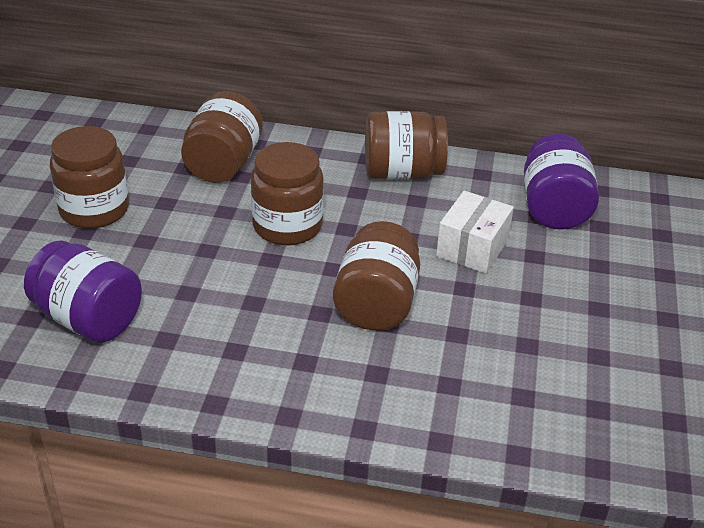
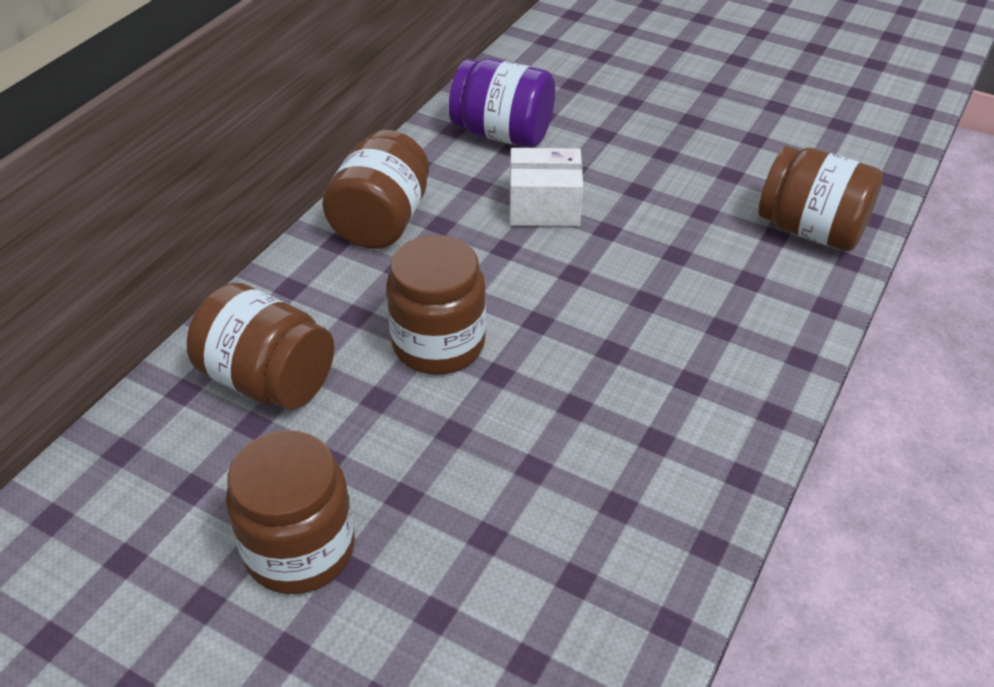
camera: 70 degrees left, 5 degrees up
purple jar [24,241,142,343] -> none
brown jar [333,221,420,330] -> brown jar moved to [758,146,883,251]
white box [436,191,514,274] -> white box turned 45 degrees counterclockwise [509,148,583,227]

